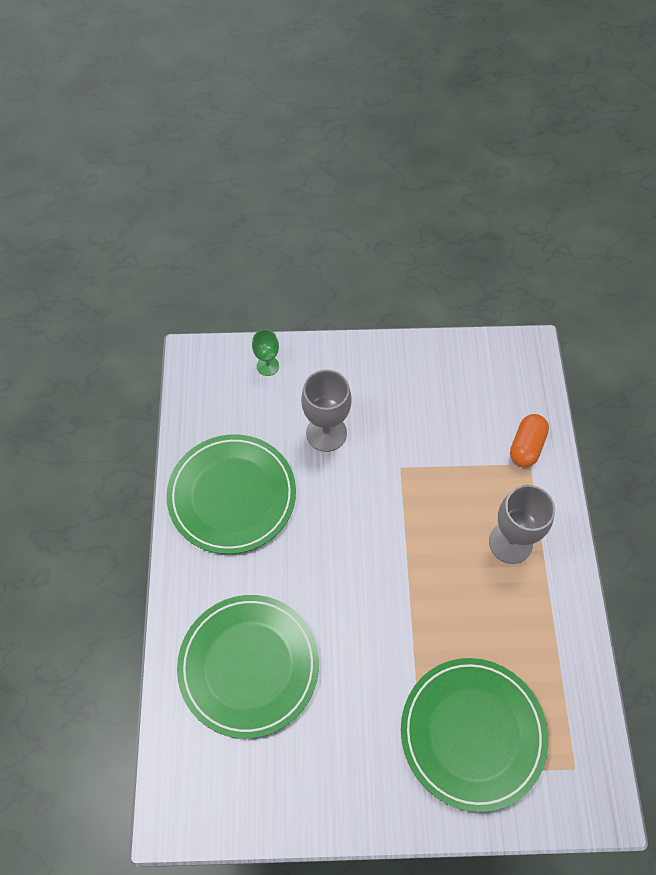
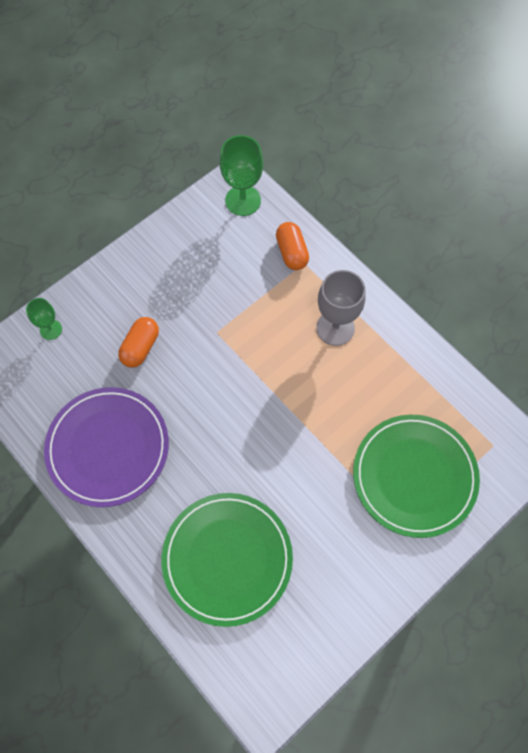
camera: 40 degrees left, 5 degrees up
green plate [166,434,296,554] -> purple plate [44,387,169,507]
grey goblet [301,370,352,452] -> orange capsule [118,317,159,368]
none -> green goblet [220,135,263,216]

